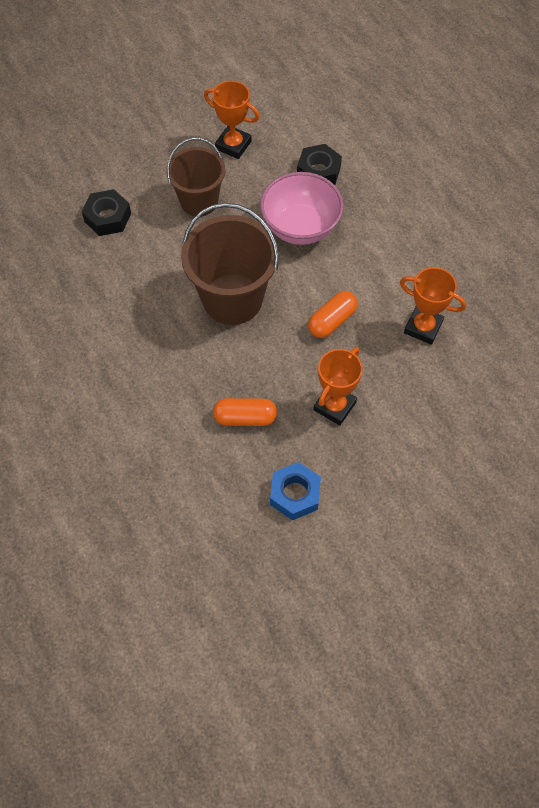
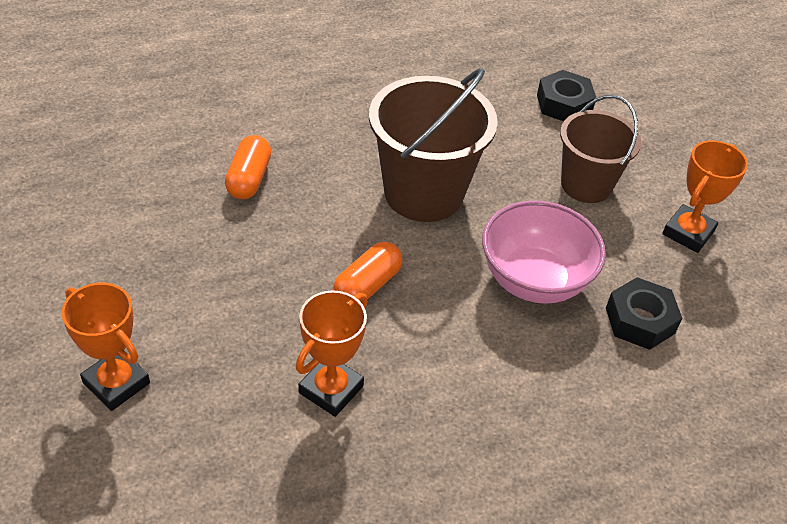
camera: 95 degrees right, 15 degrees down
blue nut [270,462,321,520] -> none
orange capsule [308,291,358,338] -> orange capsule turned 75 degrees clockwise [333,242,403,302]
orange trophy [314,347,363,425] -> orange trophy moved to [61,283,150,411]

